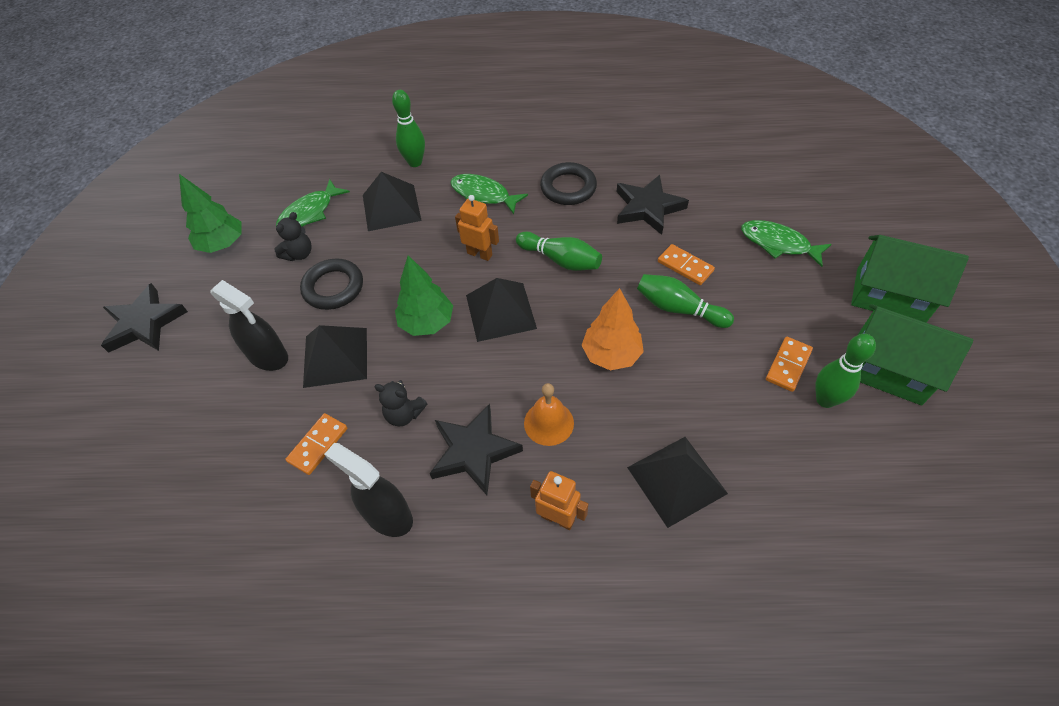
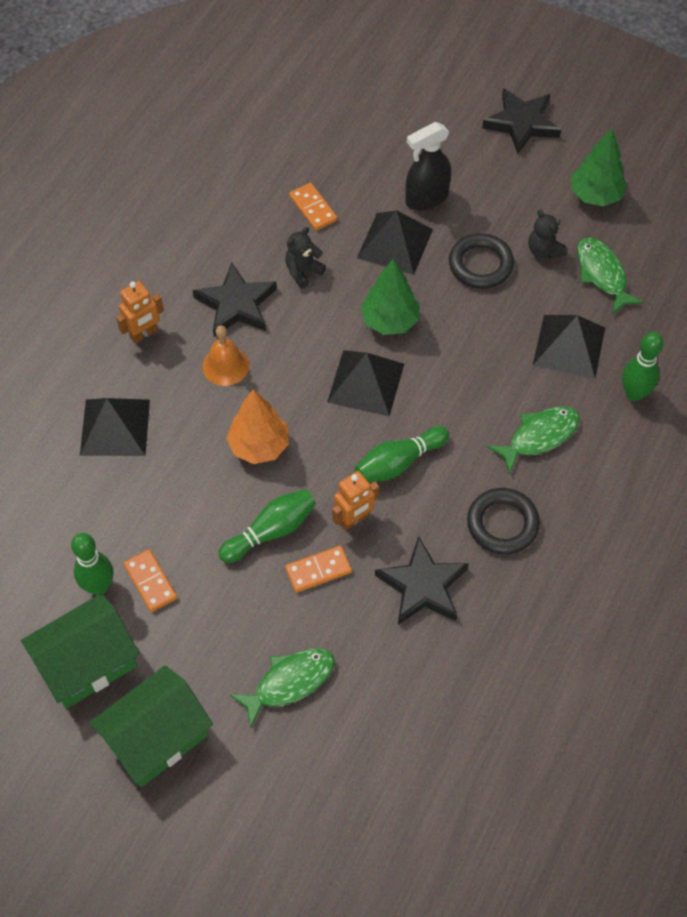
camera: 115 degrees right, 5 degrees up
black spray bottle [324,443,413,537] -> none
orange robot [455,195,499,261] -> orange robot moved to [332,471,379,531]

